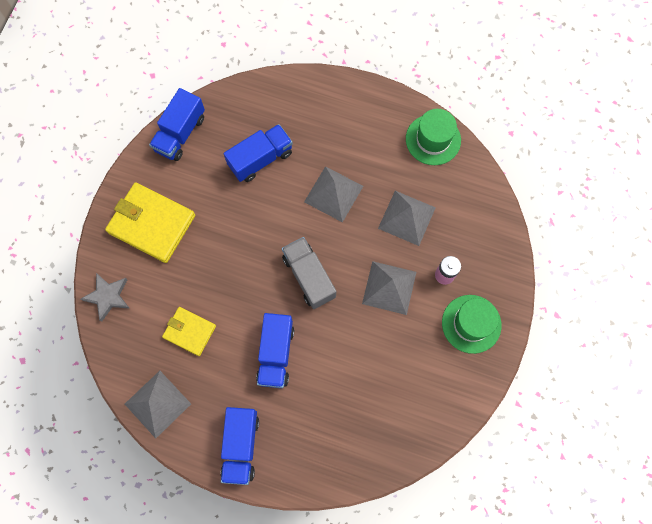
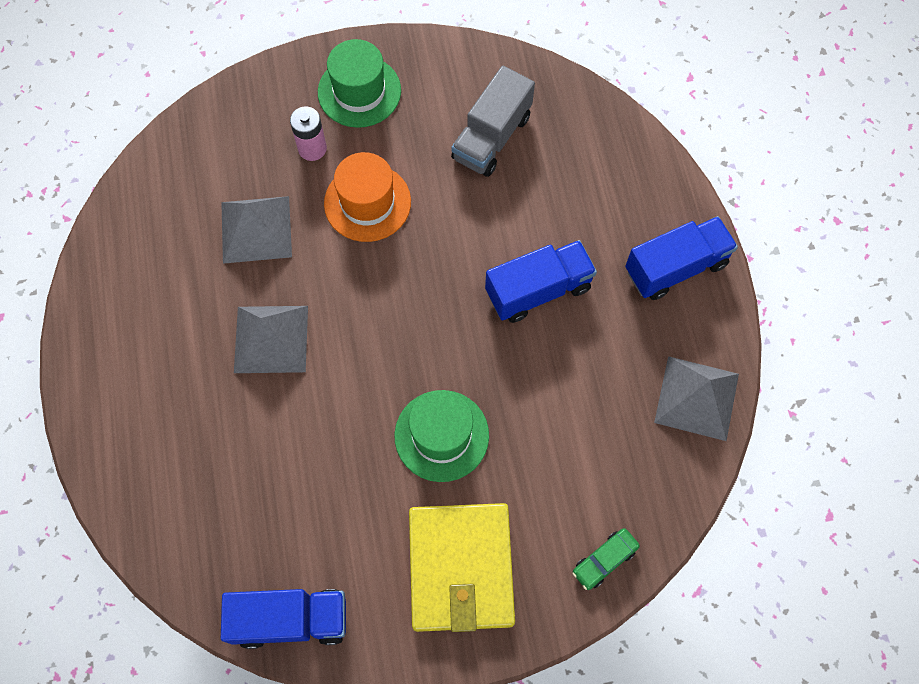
camera: 120 degrees left, 5 degrees down
grey star [81,273,130,322] -> green car [572,528,640,590]
yellow wallet [162,307,216,356] -> none
blue truck [224,124,293,182] -> none
grey truck [282,237,336,309] -> grey truck moved to [451,66,535,177]
grey pyramid [362,261,416,315] -> orange hat [324,152,411,242]
green hat [406,109,461,165] -> green hat moved to [394,390,489,482]

